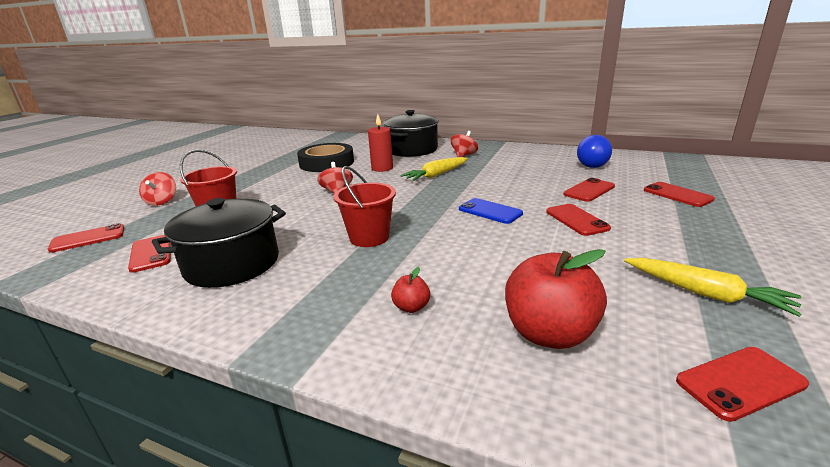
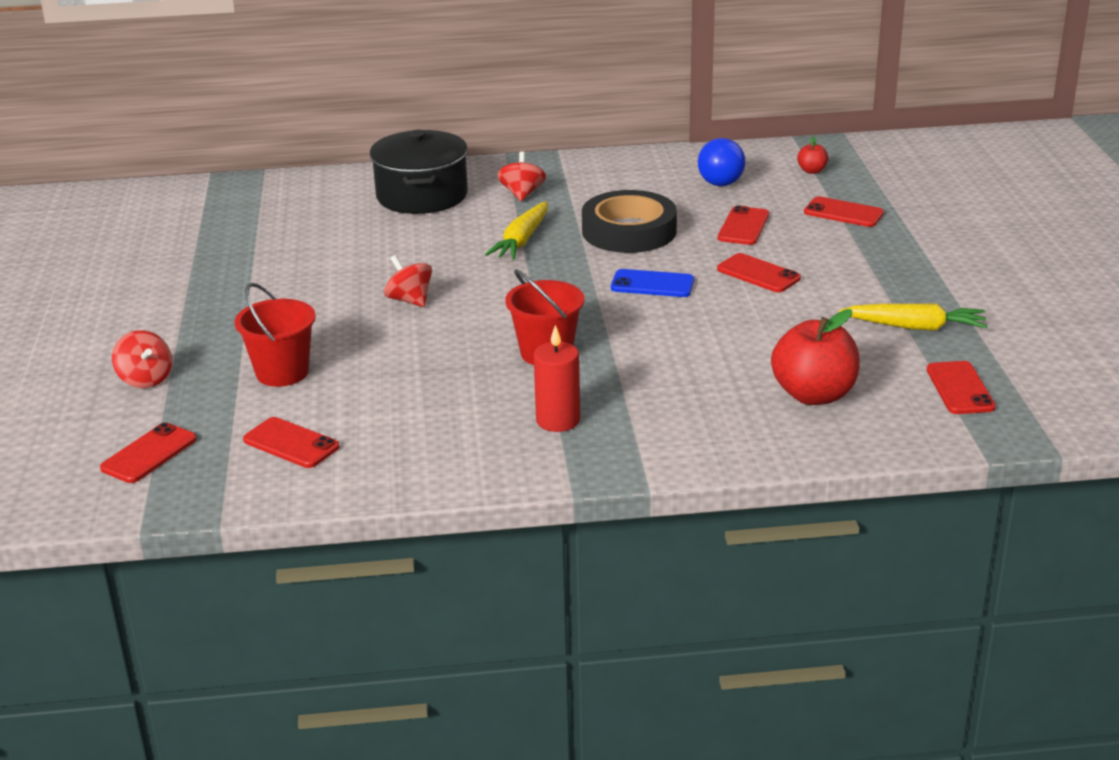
camera: 30 degrees left, 5 degrees up
black pot [152,198,286,288] -> none
black tape [297,143,354,172] -> black tape moved to [582,190,677,253]
red candle [368,114,393,172] -> red candle moved to [534,325,580,432]
red apple [391,267,430,313] -> red apple moved to [797,137,829,174]
red phone [676,347,809,422] -> red phone turned 45 degrees counterclockwise [926,361,996,414]

